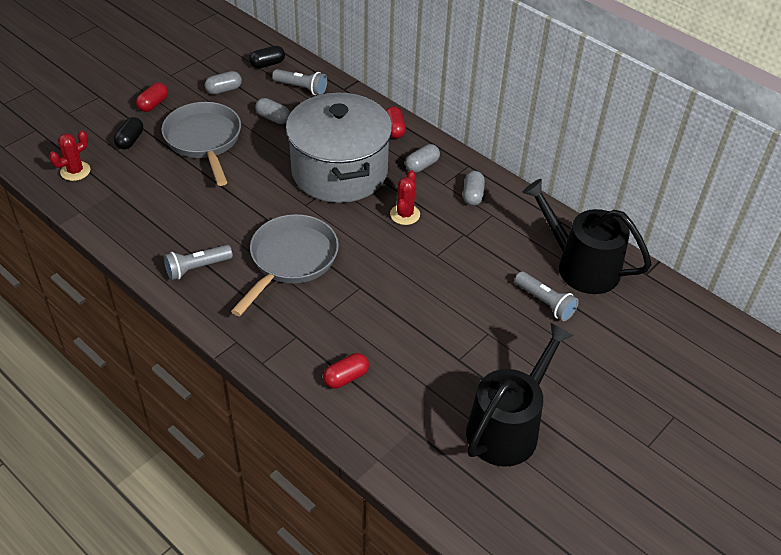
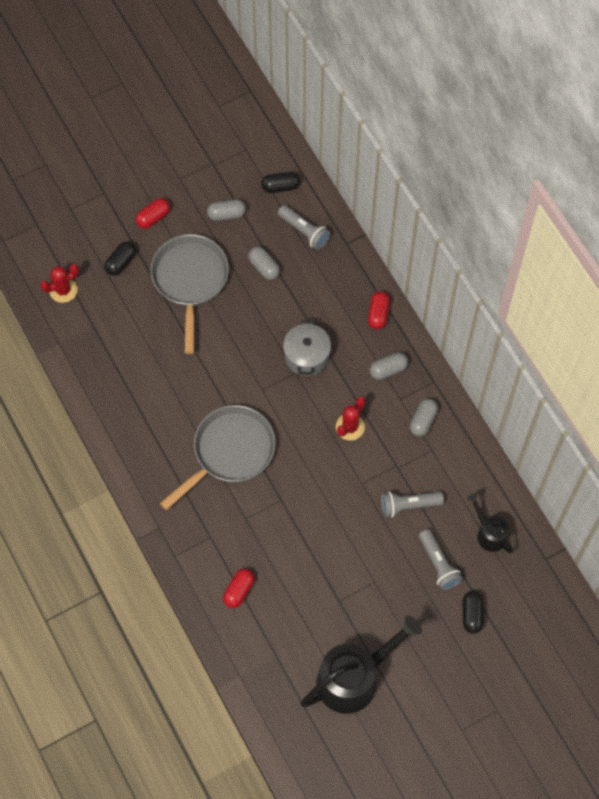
camera: 20 degrees right, 20 degrees up
grey flashlight [164,245,233,280] -> grey flashlight moved to [381,492,444,517]
grey pot [286,92,392,203] -> grey pot [283,320,331,376], size x0.47
red capsule [323,353,369,389] -> red capsule turned 45 degrees counterclockwise [223,568,255,608]
black watering can [522,179,652,294] -> black watering can [467,493,513,553], size x0.52
none -> black capsule [463,591,484,634]

